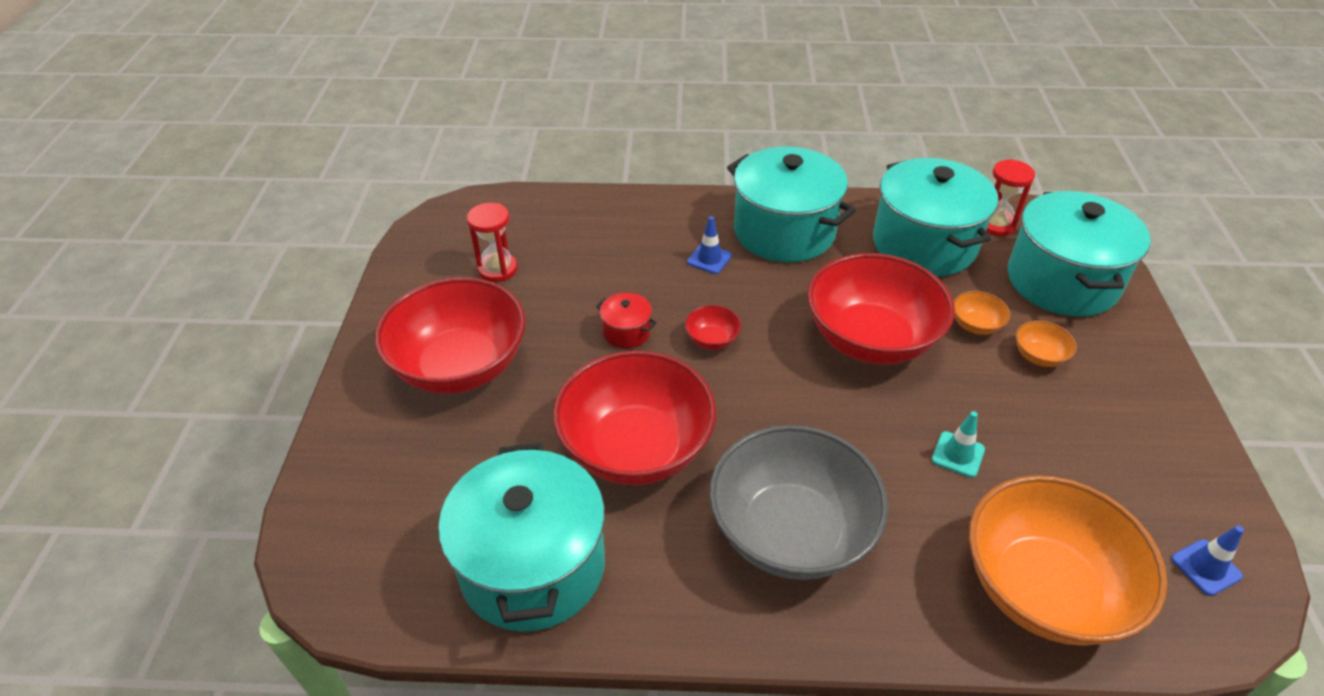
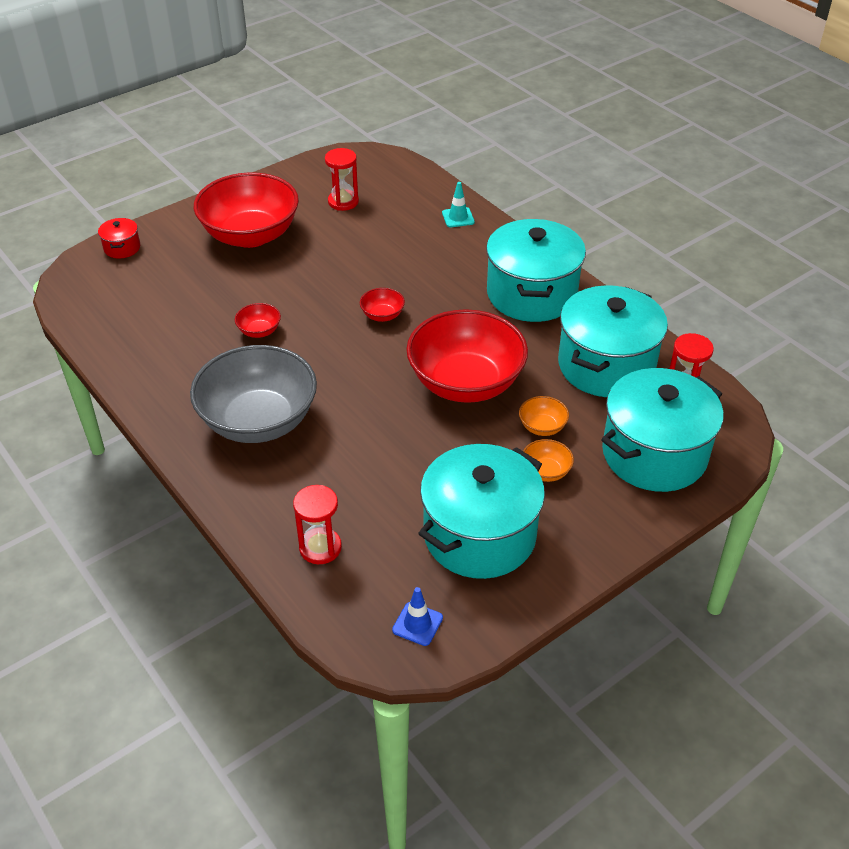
camera: 50 degrees right, 0 degrees up
turquoise pot [438,443,605,632] -> turquoise pot moved to [418,444,545,579]
red bowl [553,351,716,485] -> red bowl [235,303,281,338], size x0.40
red pot [596,293,657,349] -> red pot moved to [98,218,140,258]
blue traffic cone [687,216,732,274] -> none
turquoise traffic cone [932,411,985,478] -> turquoise traffic cone moved to [442,182,475,227]
orange bowl [969,475,1168,646] -> red hourglass [293,485,342,564]

